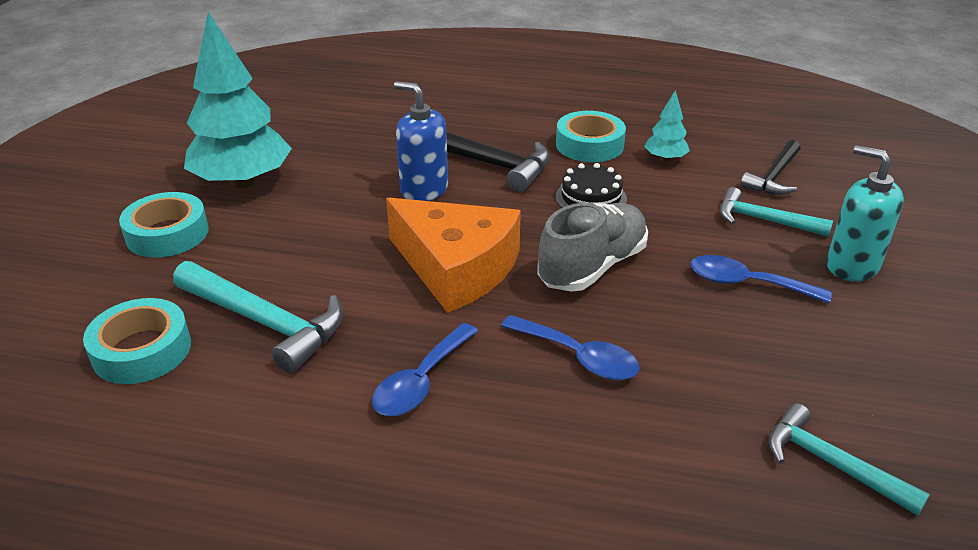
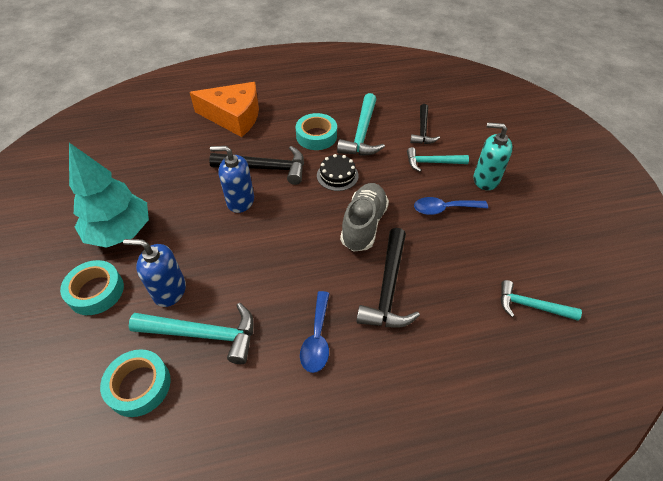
camera: 25 degrees left, 15 degrees up
orange cheese [386,198,521,313] -> orange cheese moved to [190,82,259,137]
blue spoon [501,315,640,380] -> black hammer [356,228,420,328]
turquoise tree [644,90,690,162] -> turquoise hammer [337,93,385,156]
none -> blue soap dispenser [123,239,186,307]

